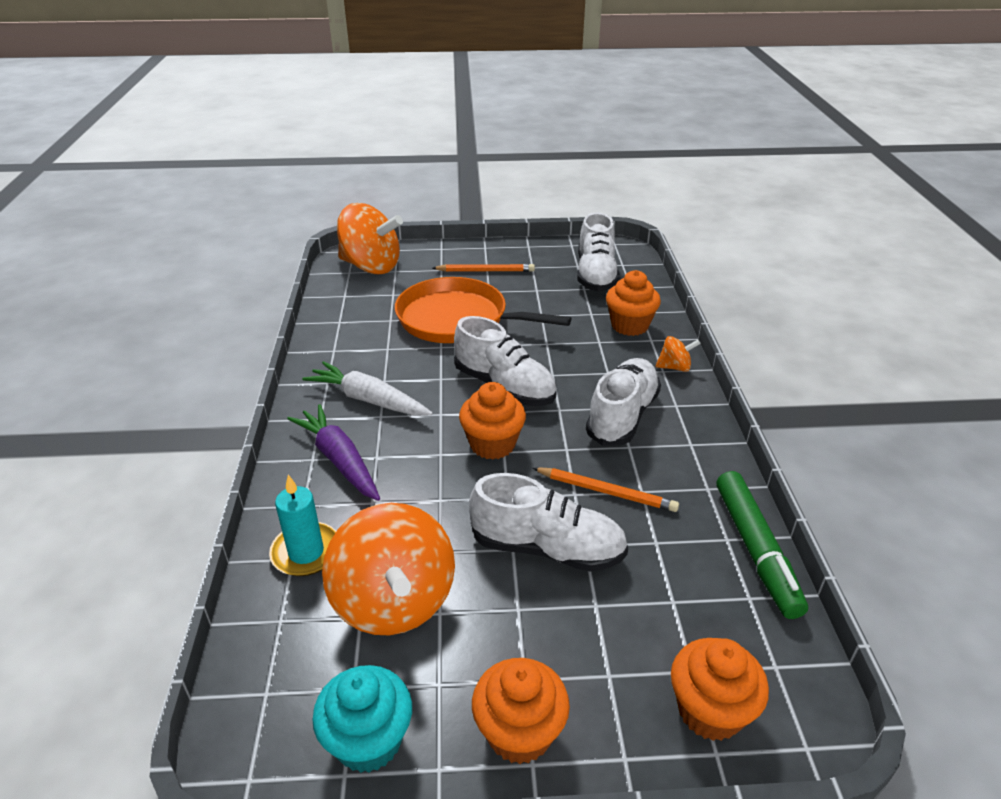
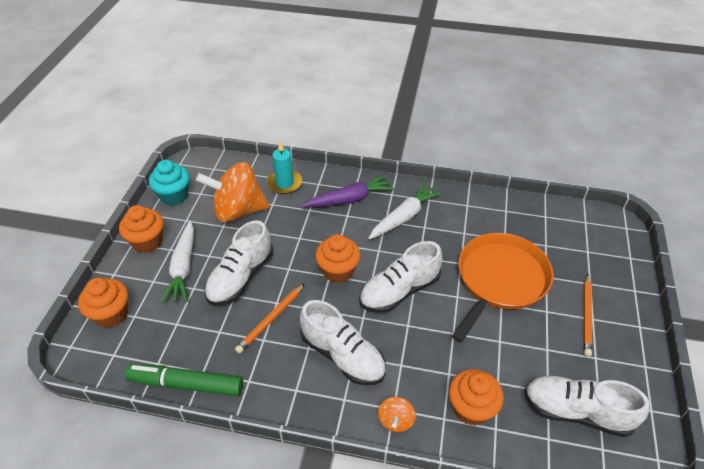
camera: 105 degrees right, 10 degrees up
orange spinning top [337,203,403,274] -> none
none -> white carrot [161,220,194,303]

